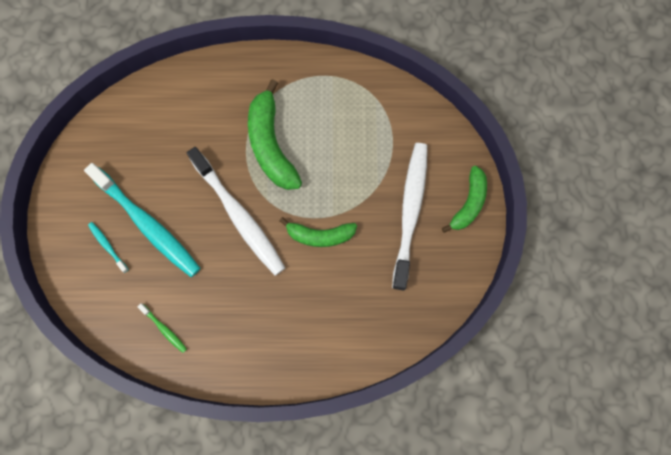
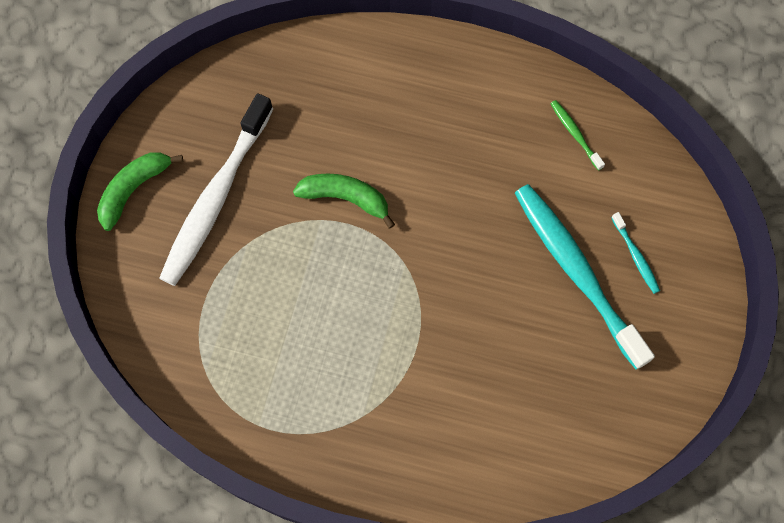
camera: 165 degrees left, 5 degrees down
white toothbrush [187,147,285,276] -> none
green banana [248,79,302,190] -> none

